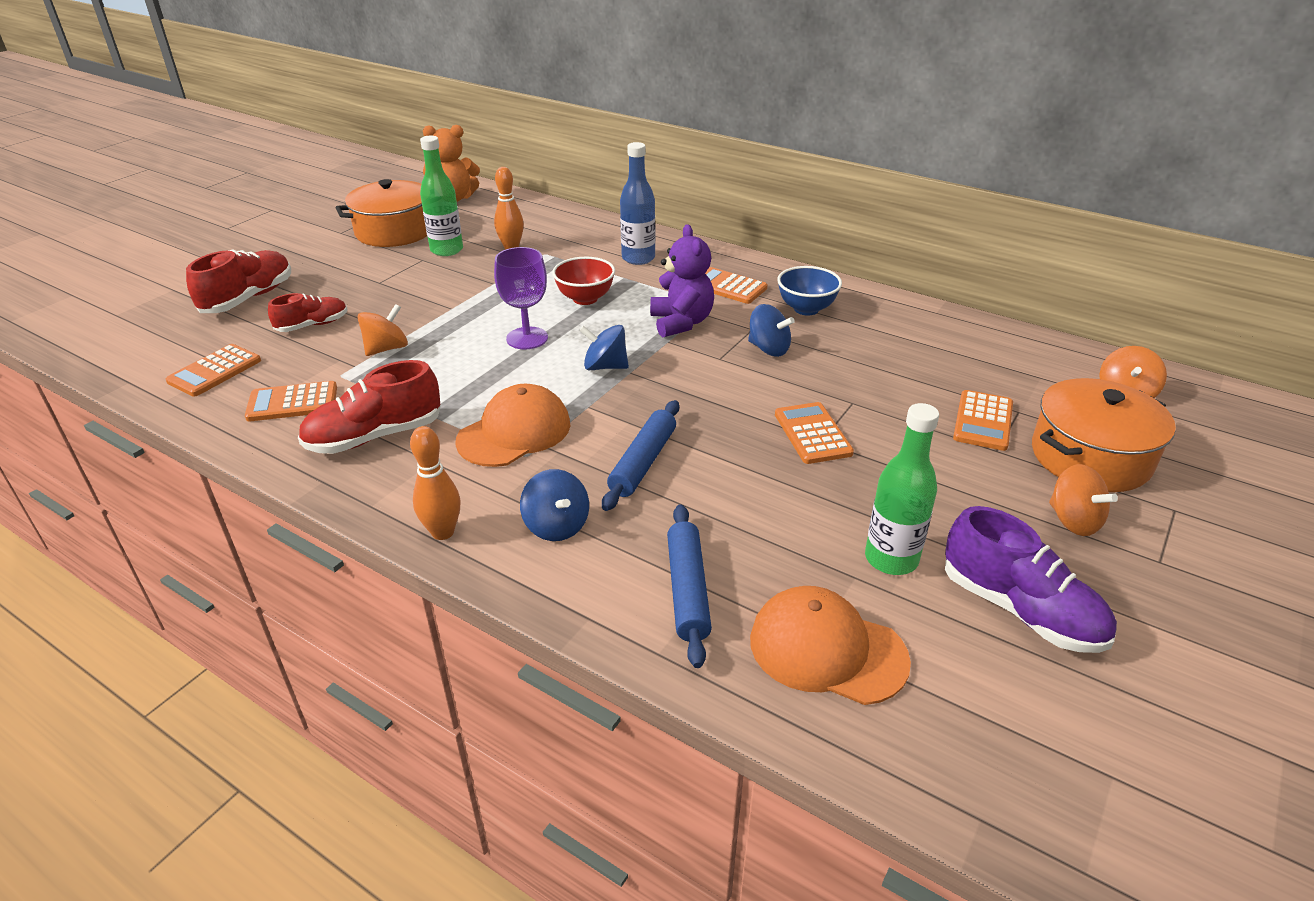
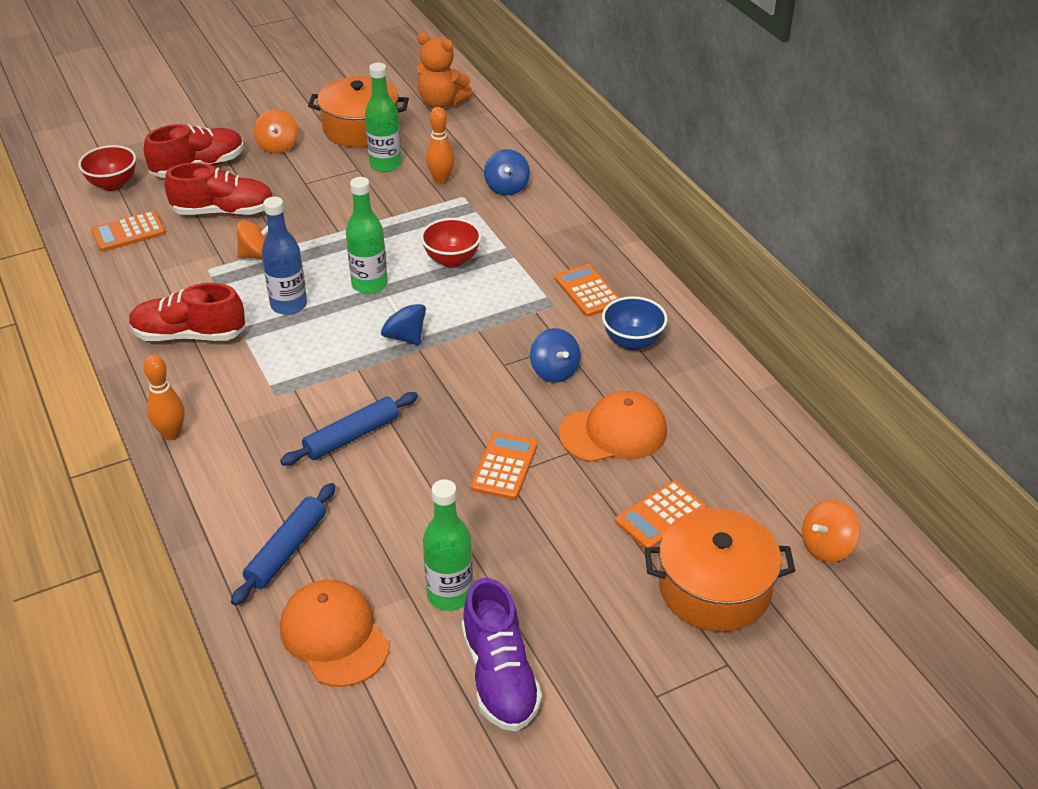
camera: 30 degrees right, 5 degrees up
orange calculator [245,381,337,421] -> none
red shoe [268,293,348,332] -> red shoe [165,163,273,216], size x1.59
orange cap [455,384,570,467] -> orange cap moved to [559,391,667,462]
purple goblet [494,247,548,350] -> green bottle [346,177,388,294]
blue spinning top [520,469,589,541] -> blue spinning top moved to [484,149,530,196]
blue bottle [620,142,655,265] -> blue bottle moved to [262,197,307,315]
purple teddy bear [650,224,714,338] -> none
orange spinning top [1049,464,1118,536] -> orange spinning top moved to [254,109,298,154]
none -> red bowl [78,145,136,191]

